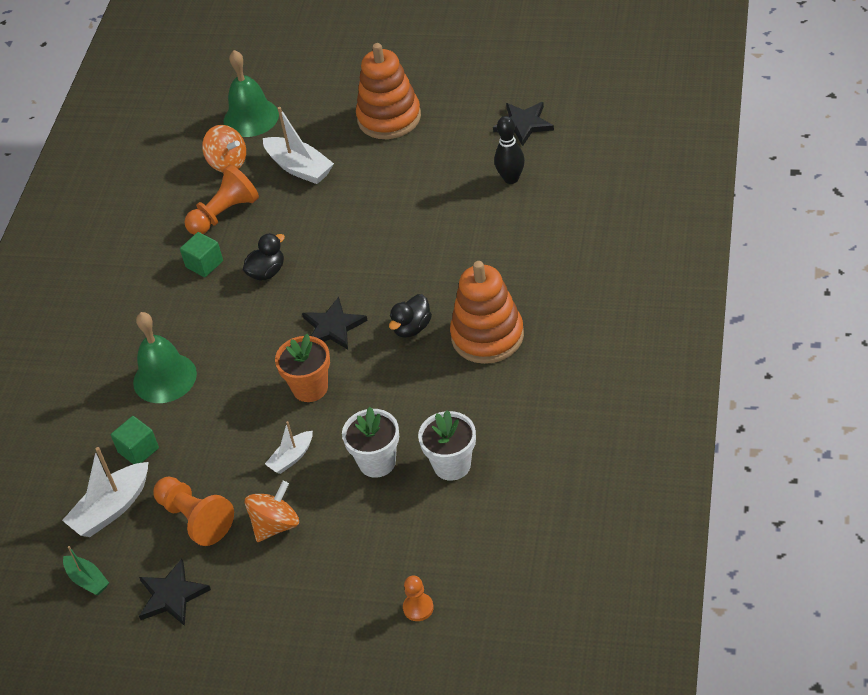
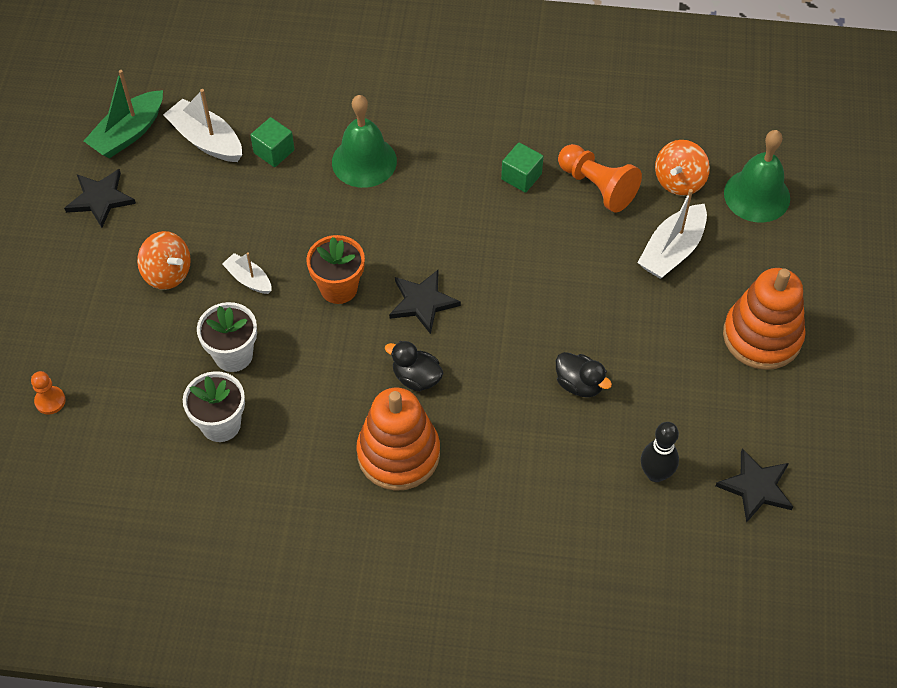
camera: 80 degrees right, 10 degrees up
green boat [63,546,109,596] -> green boat [84,70,163,158], size x1.70
orange pawn [153,477,234,546] -> none
black duck [243,233,285,280] -> black duck moved to [556,352,612,397]

